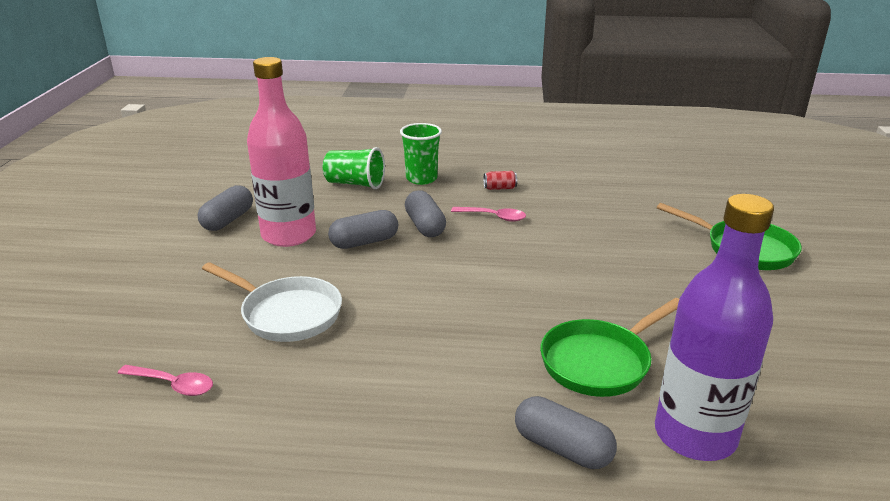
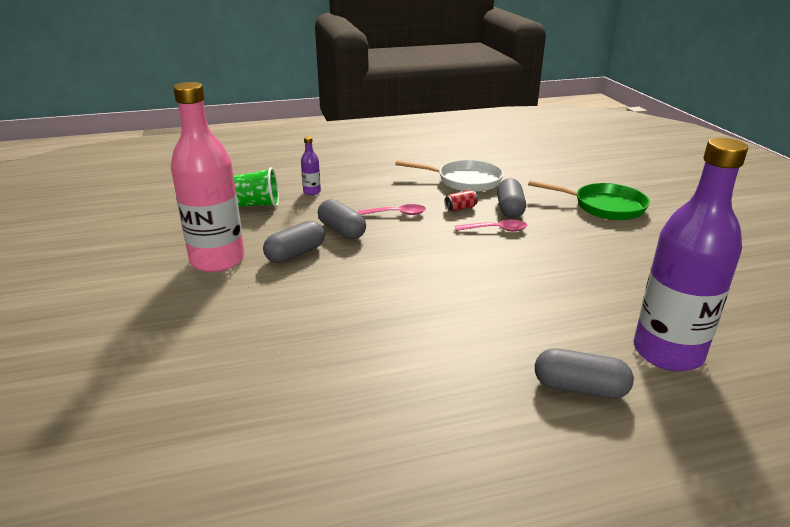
camera: 20 degrees left, 0 degrees up
pink spoon [118,365,213,396] -> pink spoon moved to [455,220,527,231]
grey capsule [198,185,253,231] -> grey capsule moved to [497,178,526,218]
white pan [202,262,342,342] -> white pan moved to [395,160,504,192]
green cup [400,123,442,185] -> purple bottle [301,136,321,195]
red can [484,171,517,190] -> red can moved to [445,190,478,211]
green pan [540,298,679,397] -> none

